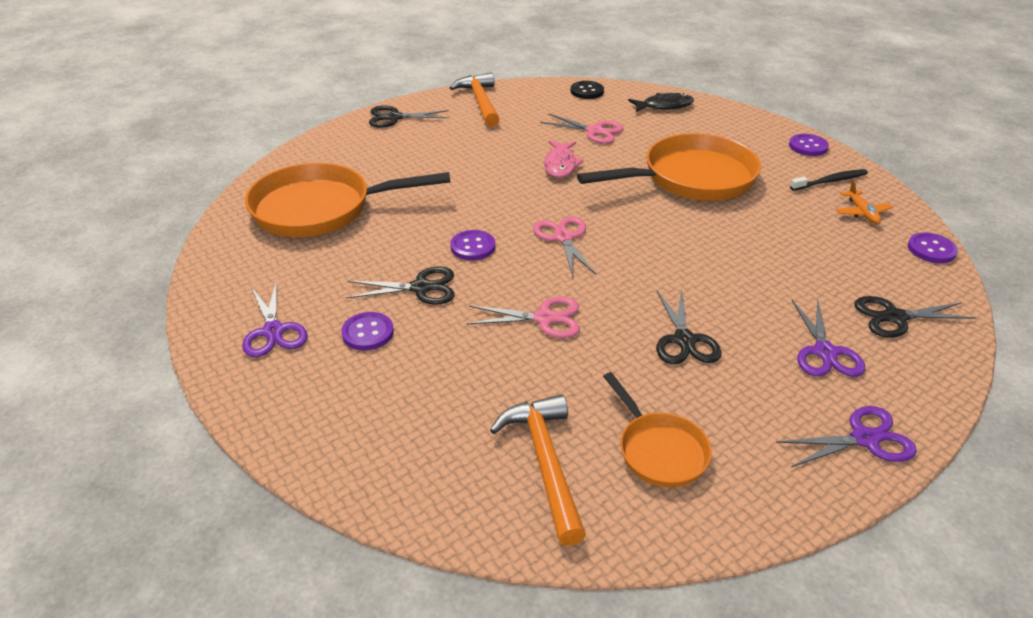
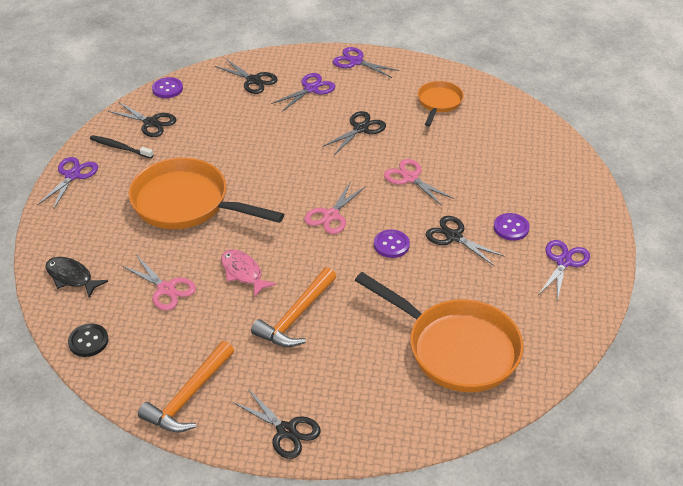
camera: 135 degrees left, 5 degrees up
orange hammer [490,394,586,546] -> orange hammer moved to [251,267,337,347]
pink scissors [540,113,623,144] -> pink scissors turned 150 degrees clockwise [122,255,196,311]
pink fish [544,141,584,178] -> pink fish turned 90 degrees counterclockwise [221,249,277,298]
purple button [789,134,829,156] -> purple scissors [37,157,98,210]
orange plane [836,180,893,224] -> black scissors [108,102,177,137]

